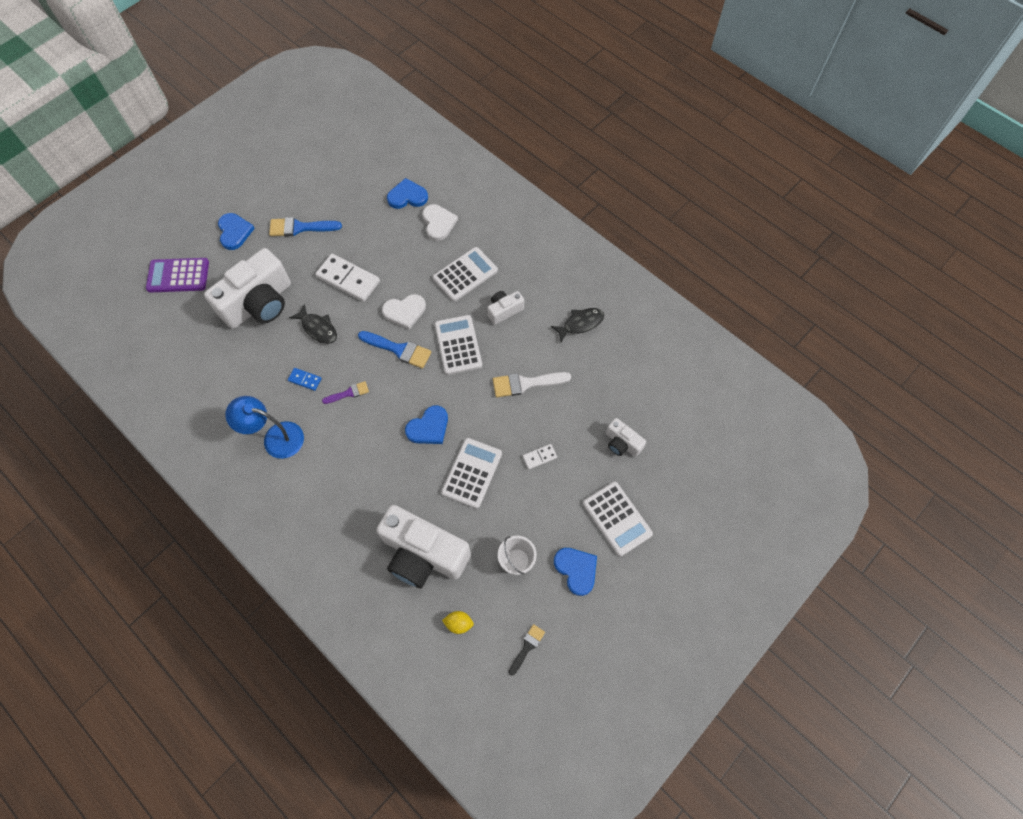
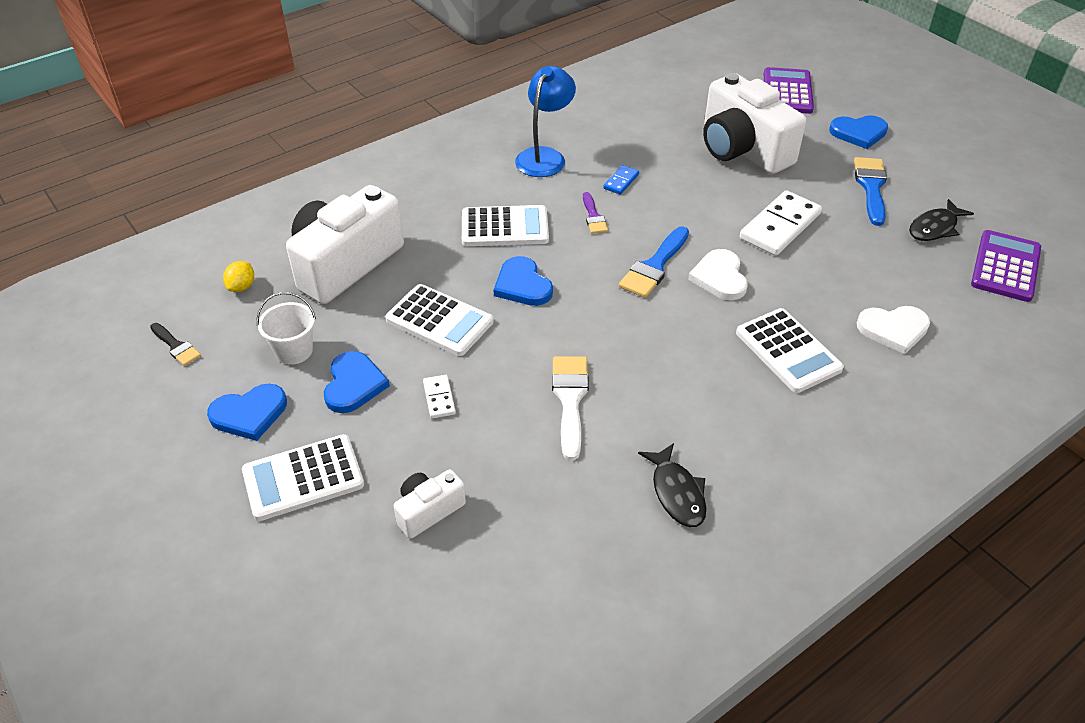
camera: 100 degrees right, 20 degrees down
black fish [289,304,337,344] -> black fish moved to [909,199,974,241]
blue heart [387,178,428,209] -> blue heart moved to [324,351,390,413]
white calculator [435,315,482,375] -> white calculator moved to [462,205,549,246]
white camera [487,291,524,325] -> none
none -> purple calculator [971,230,1041,302]

